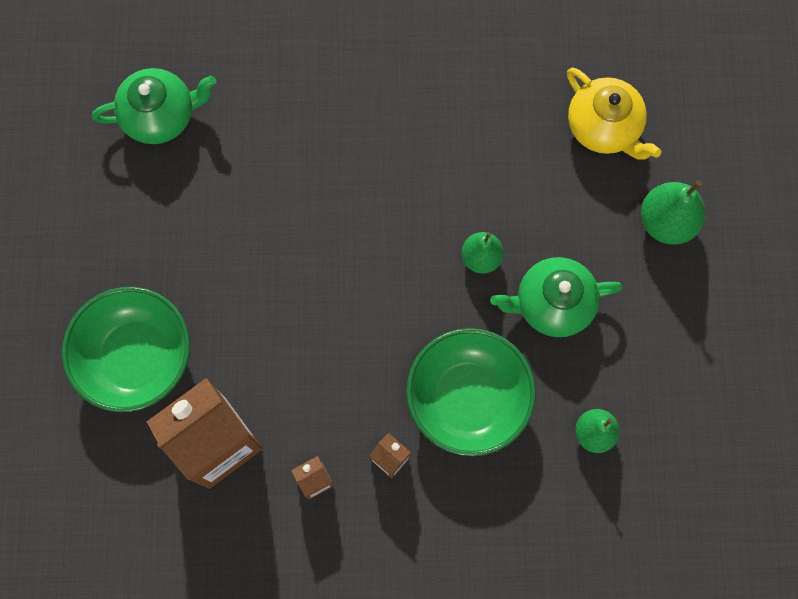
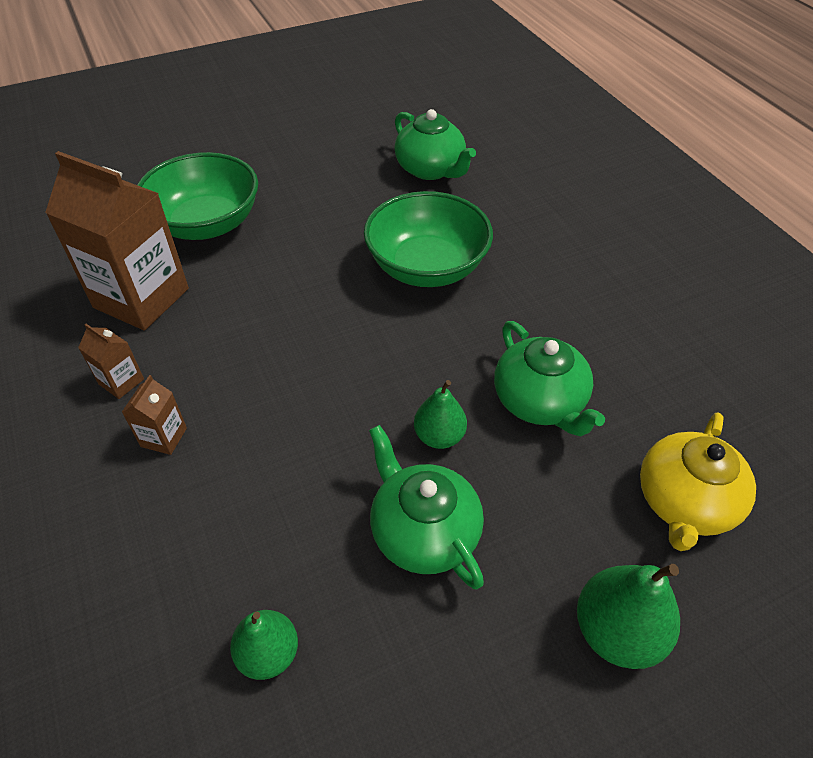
camera: 65 degrees right, 25 degrees down
green bowl [406,328,536,456] -> green bowl moved to [364,191,493,287]
none -> green teapot [494,321,605,437]

